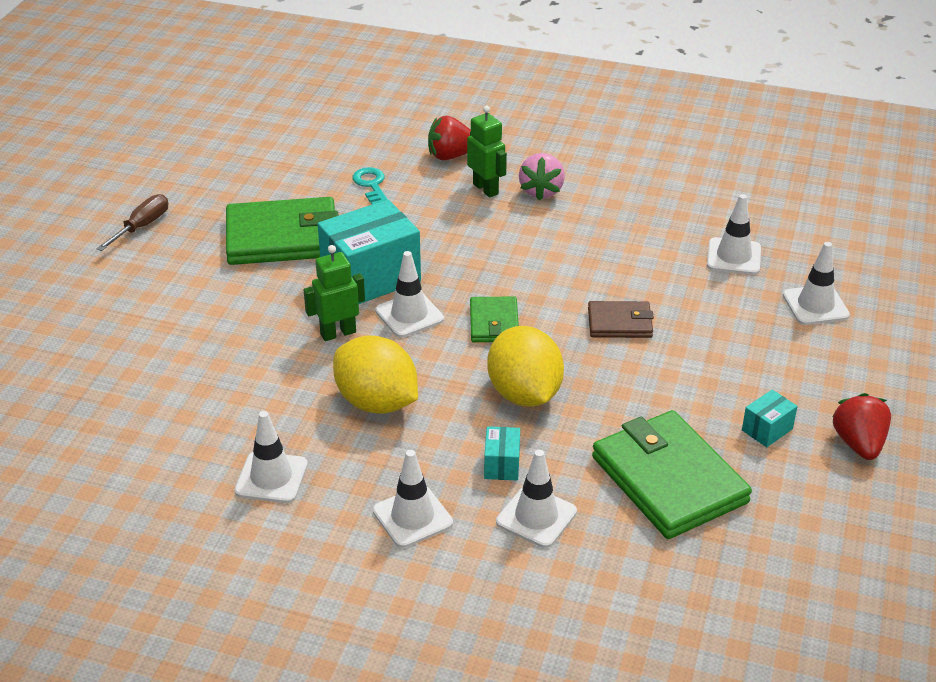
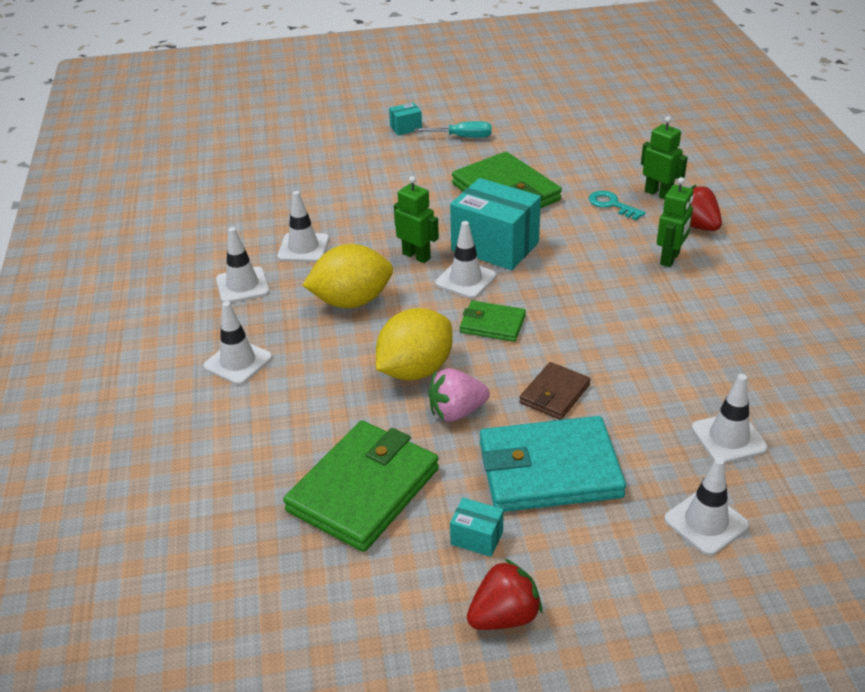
camera: 65 degrees right, 0 degrees up
brown screwdriver [96,194,168,251] -> turquoise screwdriver [414,121,491,138]
yellow lemon [333,335,418,414] -> yellow lemon turned 60 degrees clockwise [302,244,393,308]
turquoise key [353,167,388,205] -> turquoise key turned 90 degrees counterclockwise [589,191,645,220]
green wallet [470,296,519,342] -> green wallet turned 45 degrees clockwise [460,301,526,342]
turquoise box [484,426,520,480] -> turquoise box moved to [389,102,422,135]
white traffic cone [496,449,577,548] -> white traffic cone moved to [277,191,329,262]
pink strawberry [519,153,565,201] -> pink strawberry moved to [428,368,490,422]
brown wallet [588,301,654,338] -> brown wallet turned 60 degrees clockwise [519,362,591,420]
none -> turquoise wallet [480,416,626,512]
none -> green robot [641,116,688,200]

